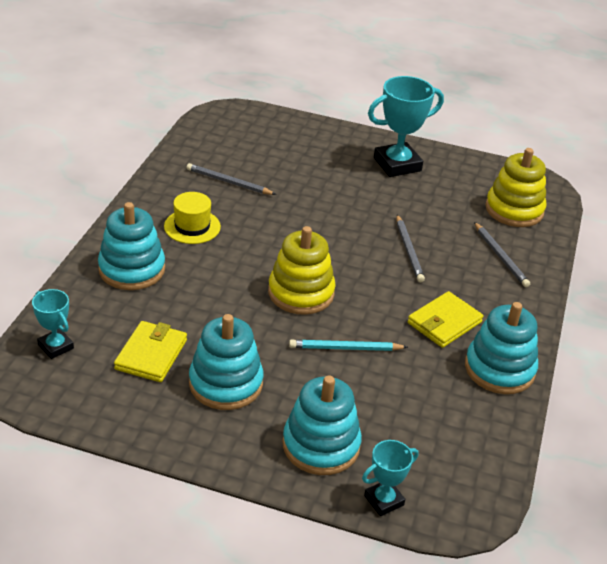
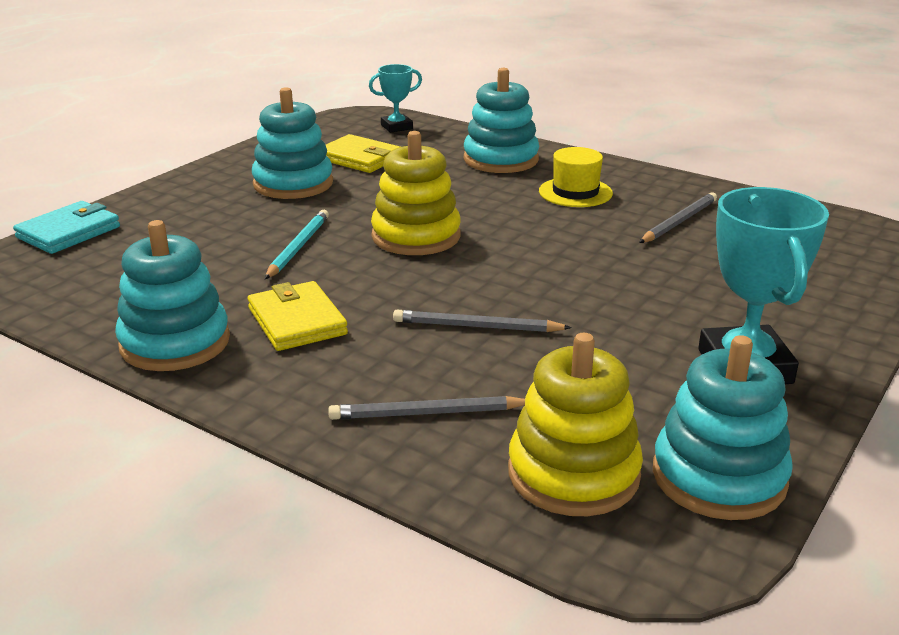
camera: 110 degrees right, 10 degrees down
turquoise stacking toy [283,375,362,475] -> turquoise stacking toy moved to [653,335,793,520]
turquoise trophy [362,440,418,516] -> turquoise wallet [13,201,120,254]

